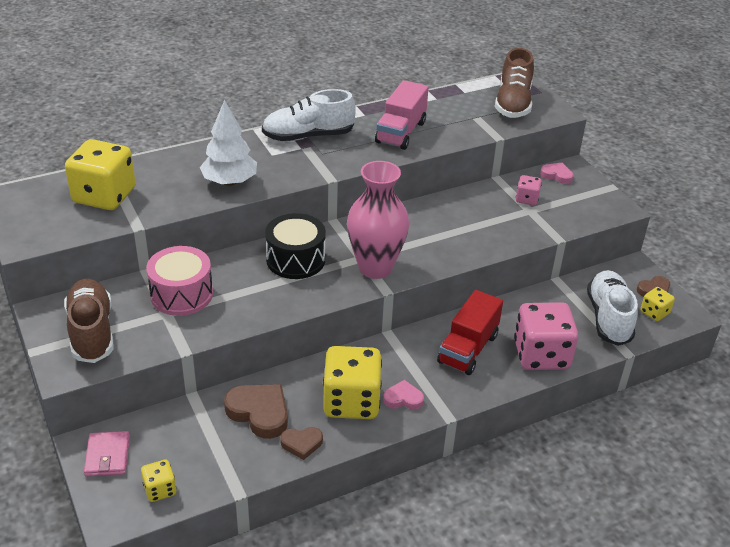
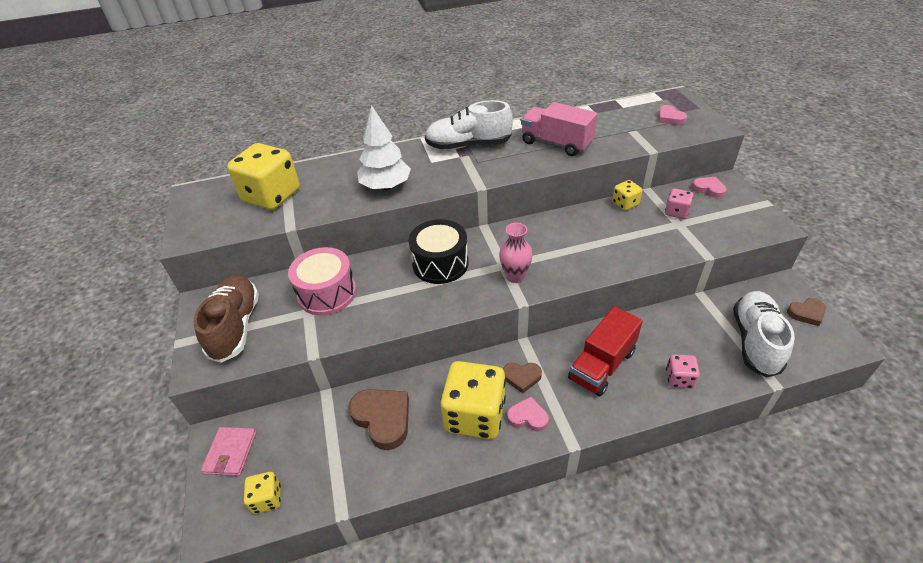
camera: 15 degrees right, 5 degrees up
brown heart [280,427,323,460] -> brown heart moved to [503,363,542,393]
pink vase [347,161,409,279] -> pink vase [499,223,533,283], size x0.54
pink truck [375,80,429,150] -> pink truck turned 90 degrees clockwise [521,102,597,156]
brown shoe [495,48,534,118] -> pink heart [658,105,687,125]
pink dice [514,302,578,370] -> pink dice [666,354,700,389], size x0.48
yellow dice [641,287,675,321] -> yellow dice moved to [612,180,643,211]

